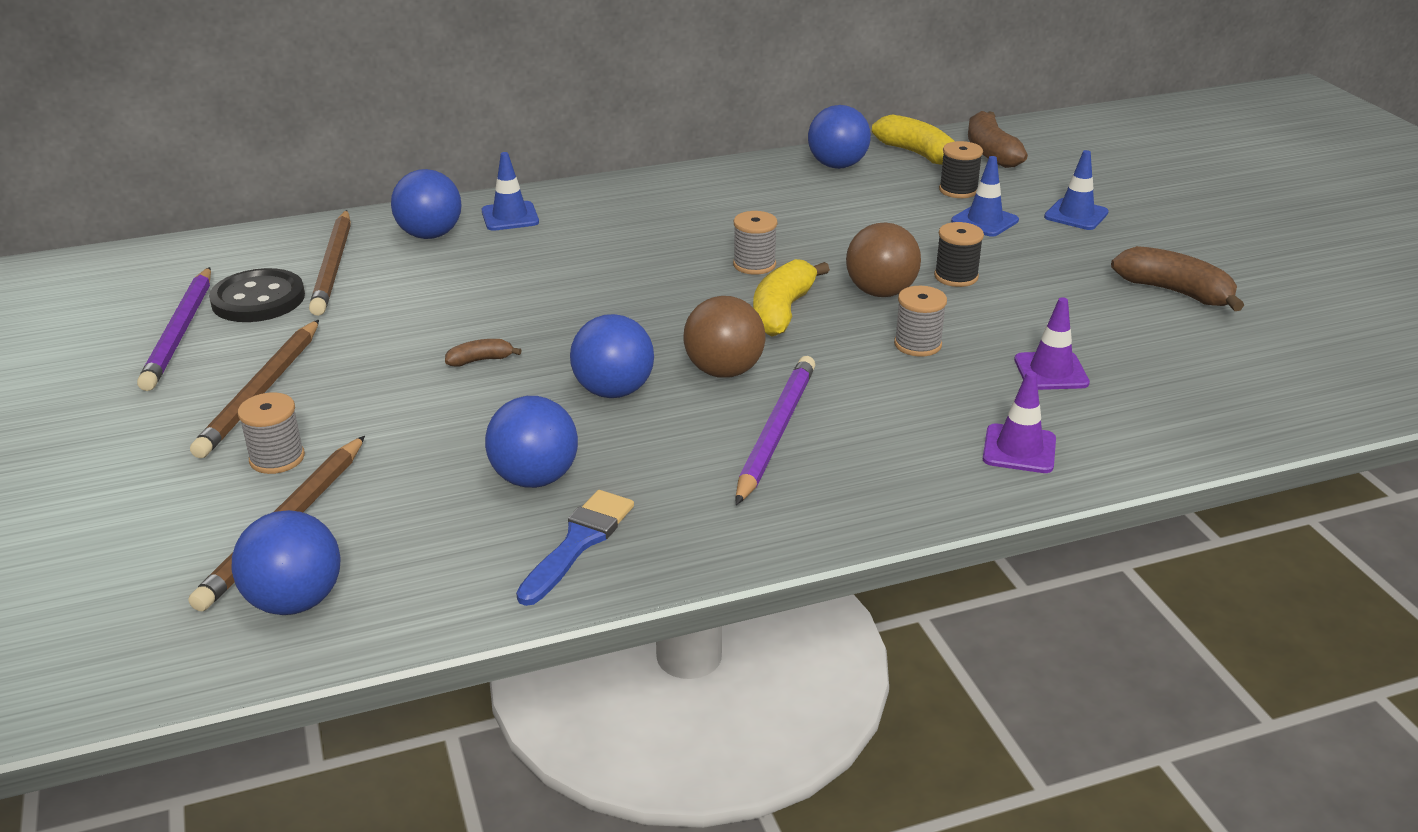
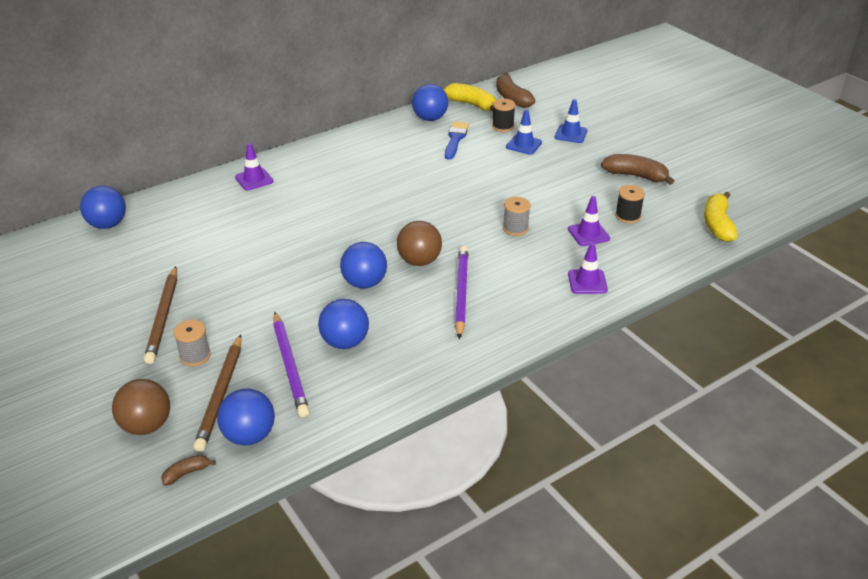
camera: 15 degrees left, 5 degrees up
purple pencil [137,267,211,391] -> purple pencil moved to [273,312,309,417]
black button [209,268,305,322] -> none
brown pencil [309,210,351,316] -> none
blue ball [391,169,462,239] -> blue ball moved to [80,186,126,229]
brown banana [445,339,522,367] -> brown banana moved to [161,455,216,485]
blue traffic cone [481,152,539,231] -> purple traffic cone [235,143,273,190]
blue brush [516,490,634,606] -> blue brush moved to [445,121,469,160]
grey spool [733,211,777,275] -> none
yellow banana [753,259,830,337] -> yellow banana moved to [704,192,738,242]
brown ball [846,222,921,297] -> brown ball moved to [112,379,170,435]
black spool [934,222,984,287] -> black spool moved to [615,185,645,223]

